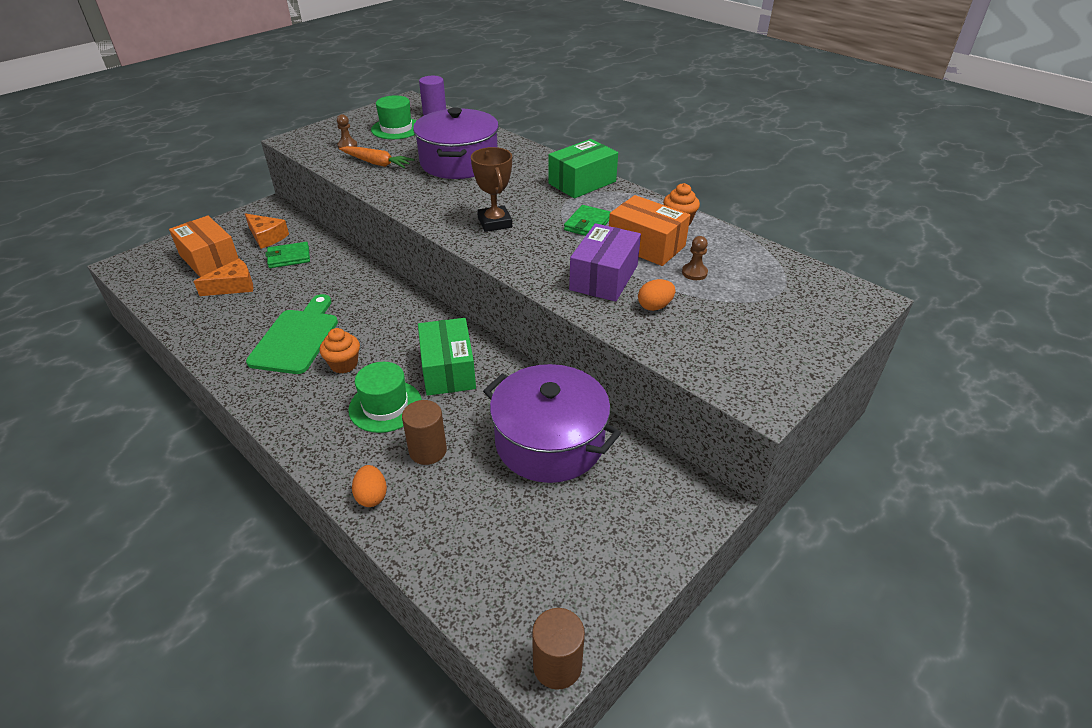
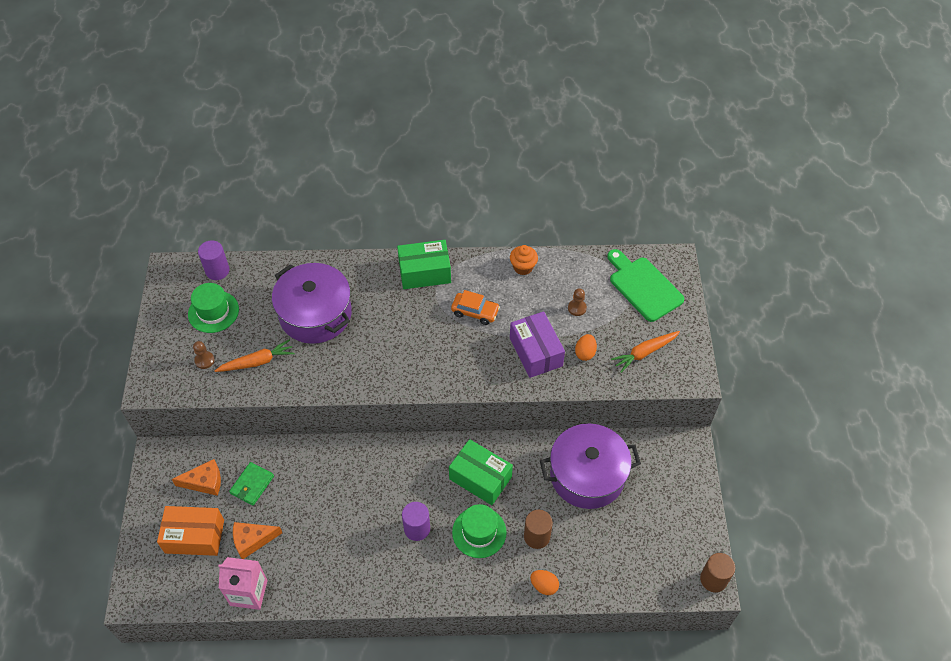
camera: 45 degrees left, 15 degrees up
orange cheese [193,259,254,296] -> orange cheese turned 120 degrees counterclockwise [233,522,282,559]
green cutting board [246,294,338,374] -> green cutting board moved to [607,249,684,322]
orange cupcake [319,328,360,373] -> purple cylinder [402,502,430,541]
brown trophy [471,147,512,232] -> none
green box [548,139,618,198] -> green box turned 75 degrees clockwise [397,240,451,289]
green wallet [564,205,611,236] -> orange car [451,290,500,325]
orange box [609,195,690,266] -> none
none -> pink carton [218,557,268,610]
none -> orange carrot [611,331,680,373]

